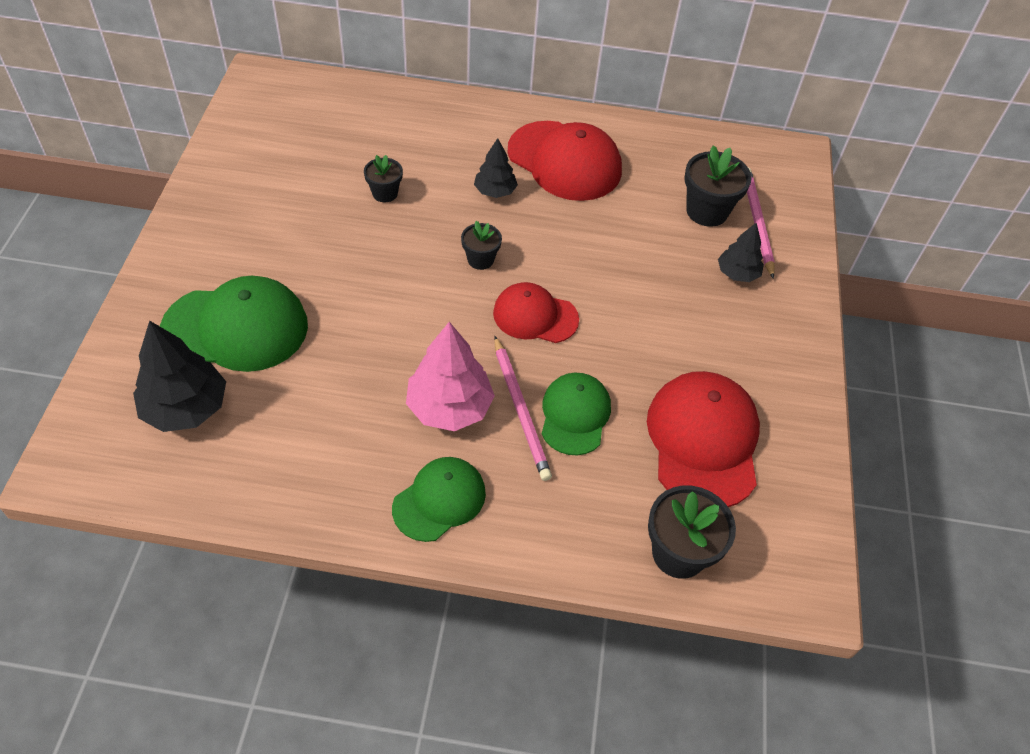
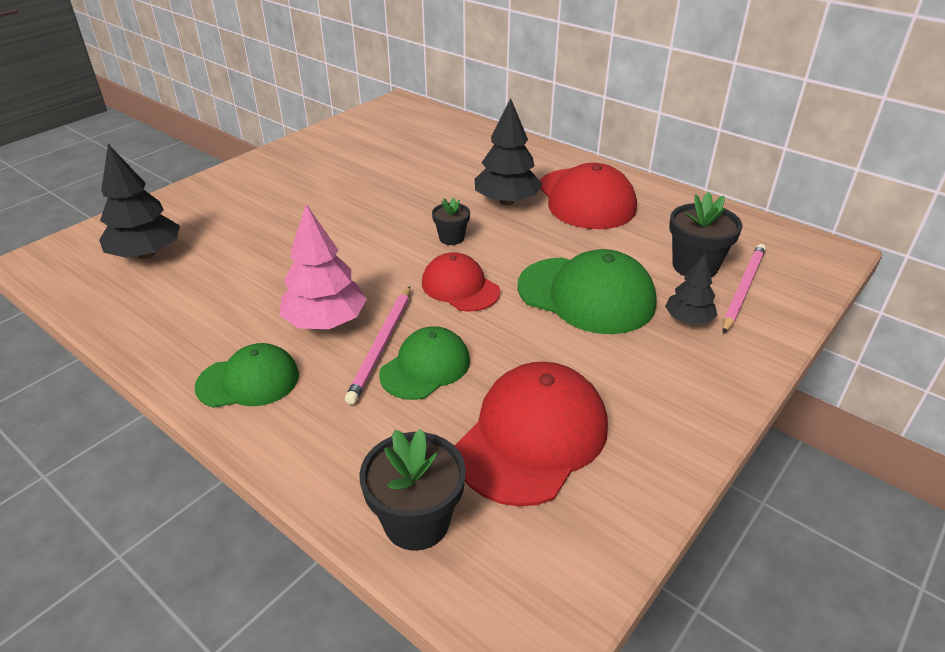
camera: 35 degrees right, 15 degrees down
green cap [160,276,308,372] -> green cap moved to [517,249,657,334]
black flower pot [364,155,403,202] -> none
black tree [474,138,518,198] -> black tree [475,98,542,205], size x1.68

